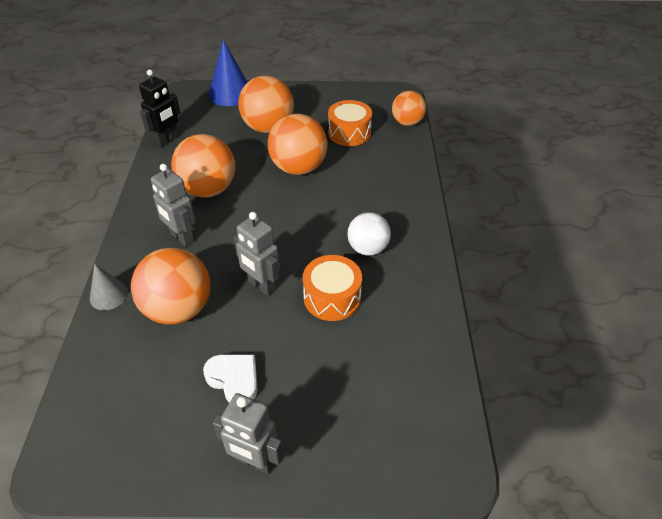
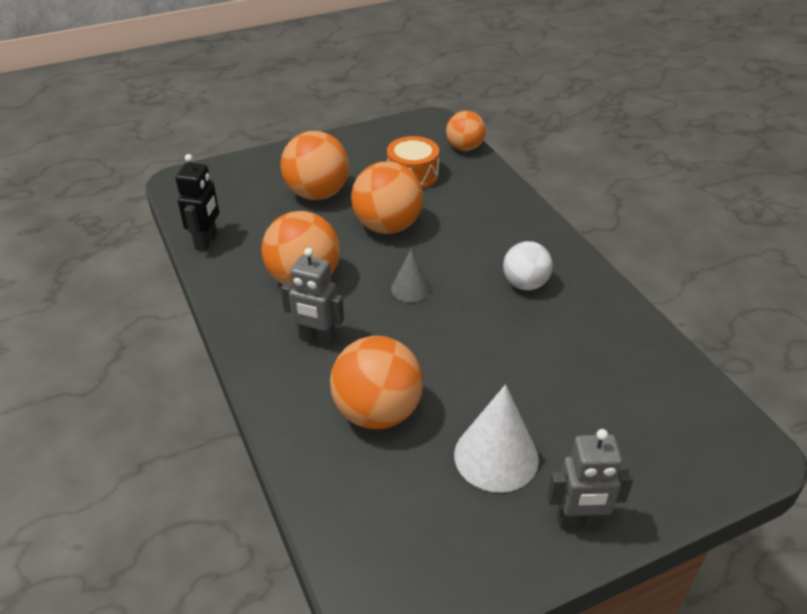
camera: 25 degrees left, 5 degrees down
grey cone [90,264,128,310] -> grey cone moved to [391,250,431,302]
white heart [203,354,258,403] -> white cone [454,384,539,492]
blue cone [208,40,248,106] -> none
grey robot [234,212,280,296] -> none
orange drum [303,255,362,321] -> none

